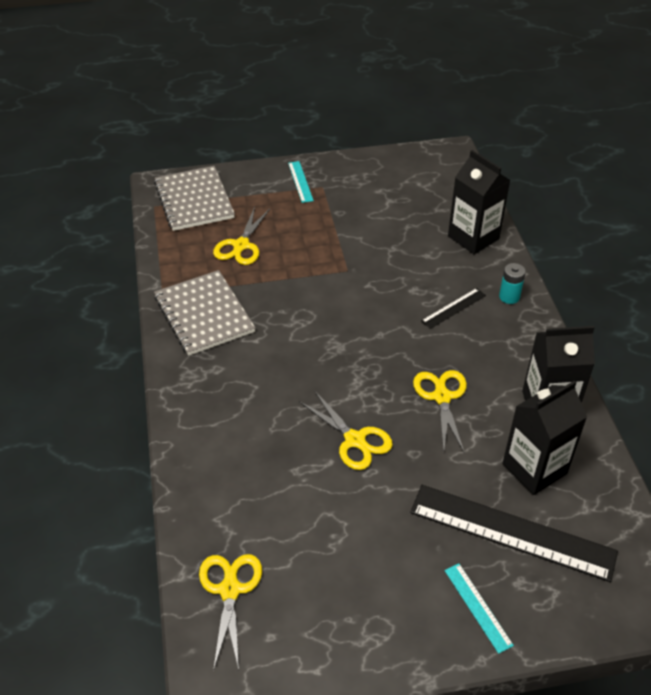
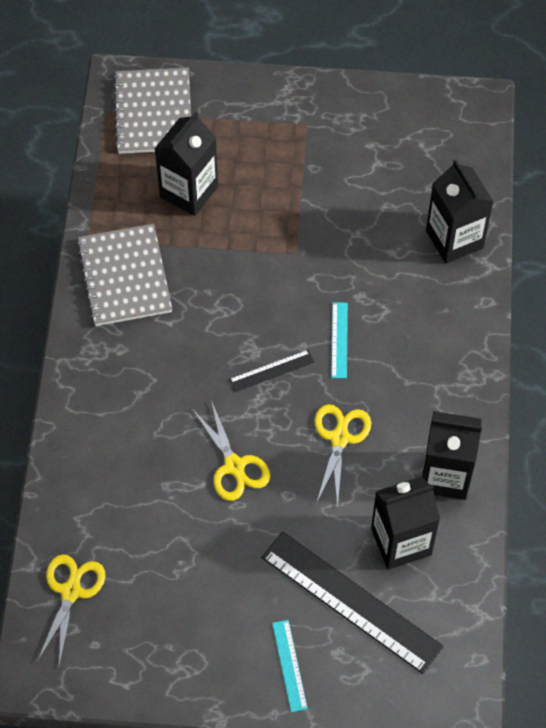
camera: 15 degrees right, 15 degrees up
yellow scissors [213,207,270,265] -> black carton [154,112,218,216]
turquoise ruler [288,161,314,203] -> turquoise ruler moved to [331,302,348,379]
black ruler [421,288,486,329] -> black ruler moved to [229,350,314,392]
turquoise battery [499,263,526,304] -> none

